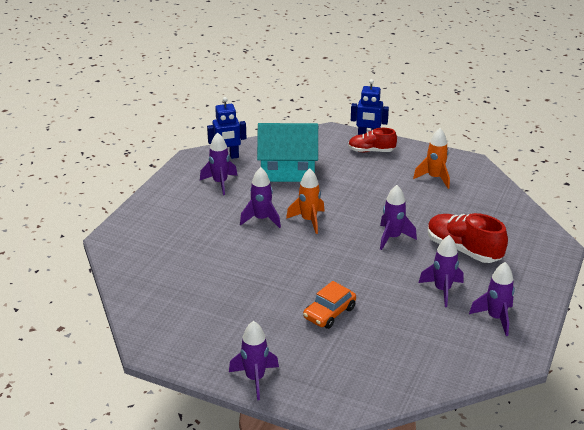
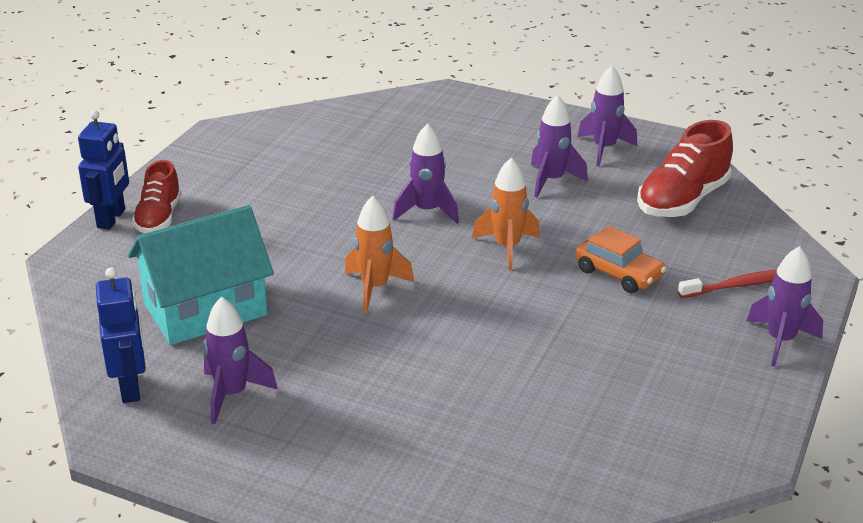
camera: 90 degrees left, 0 degrees up
purple rocket [240,167,281,228] -> none
turquoise house [257,123,318,182] -> turquoise house turned 60 degrees clockwise [128,205,274,345]
orange rocket [413,128,450,189] -> orange rocket moved to [472,157,540,270]
red shoe [428,213,508,263] -> red shoe moved to [637,120,733,217]
none -> red toothbrush [678,270,777,298]

